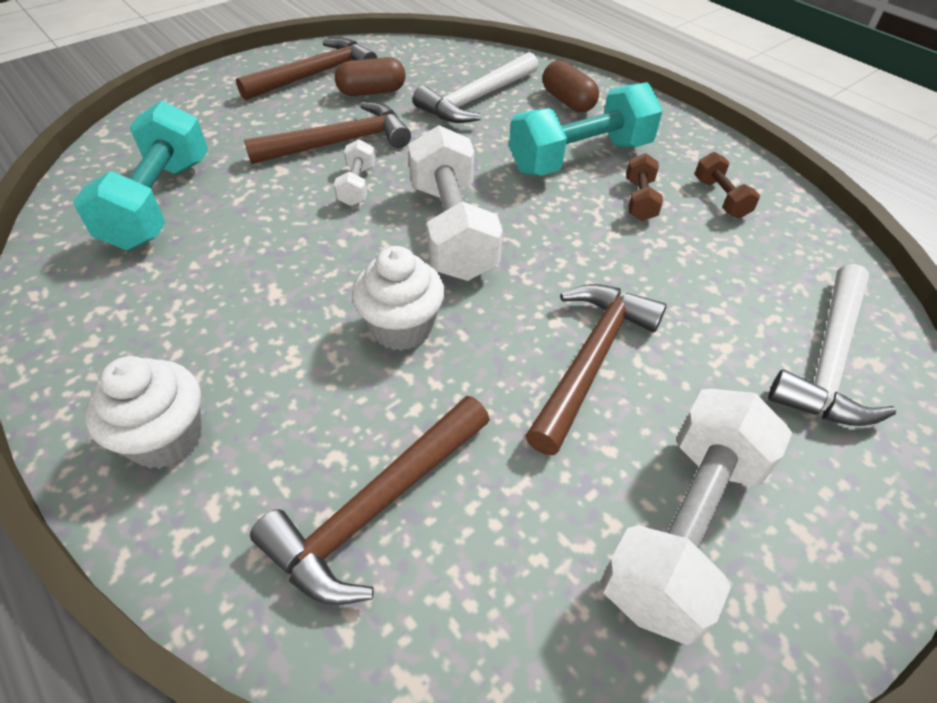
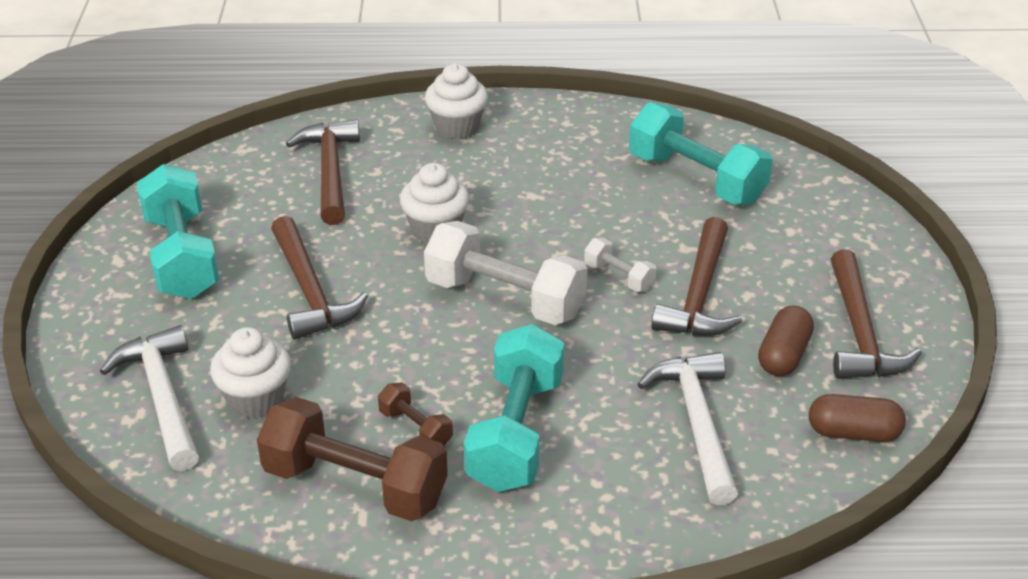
camera: 130 degrees right, 10 degrees down
brown capsule [543,60,599,112] -> brown capsule moved to [809,394,906,442]
white dumbbell [600,389,792,645] -> turquoise dumbbell [137,164,219,299]
brown dumbbell [695,152,760,218] -> brown dumbbell [257,397,448,521], size x2.10
none -> white cupcake [210,327,291,419]

